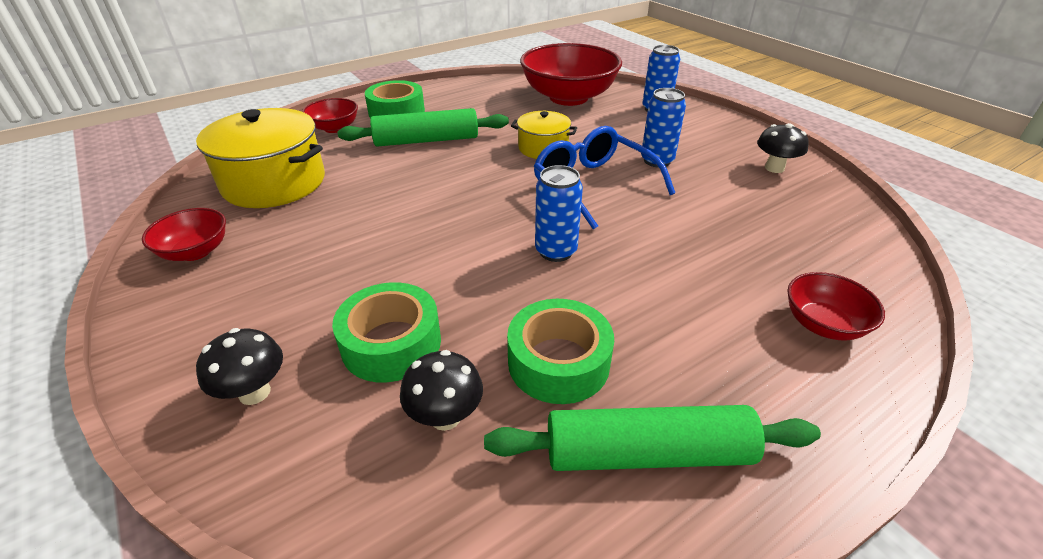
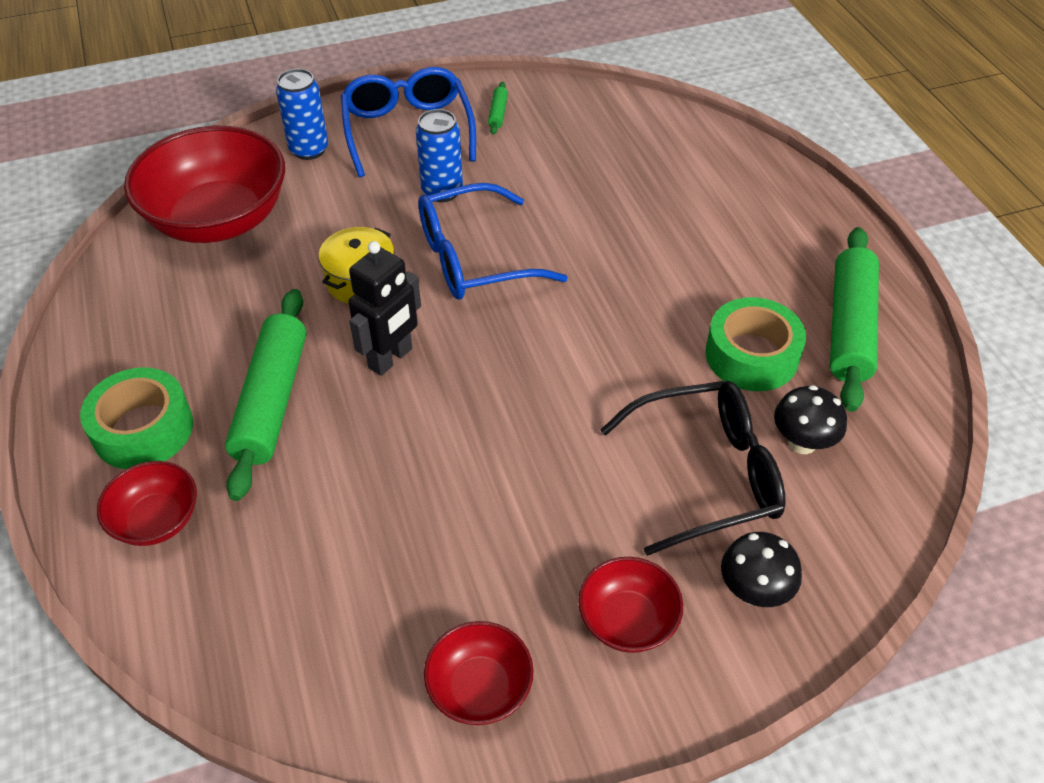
camera: 75 degrees left, 10 degrees up
yellow pot [196,108,325,208] -> none
green tape [332,282,441,382] -> black glasses [600,381,786,556]
blue can [535,165,583,262] -> none
black mushroom [757,123,809,173] -> green rolling pin [488,82,508,135]
red bowl [787,272,885,341] -> red bowl moved to [578,557,683,653]
none -> blue glasses [341,67,476,177]
none -> black robot [348,241,421,376]

